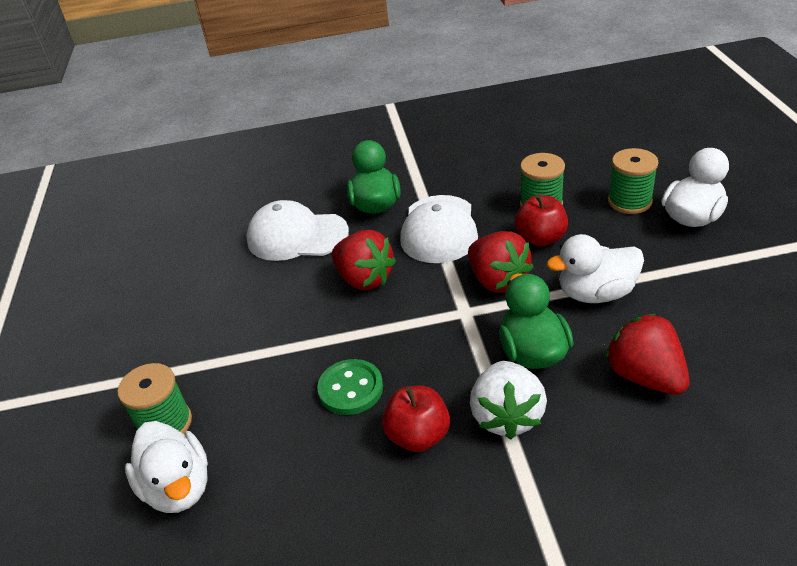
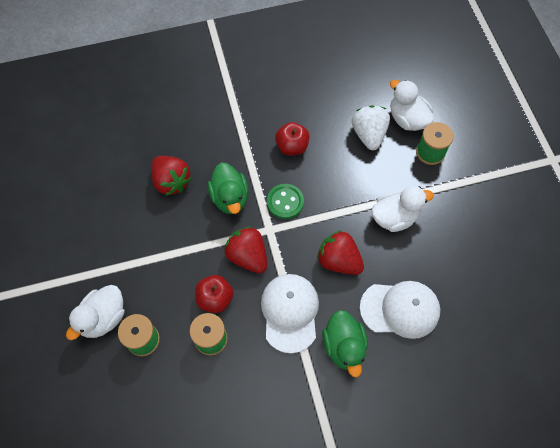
camera: 170 degrees right, 25 degrees up
green button [317,359,383,415] -> green button moved to [267,184,304,219]
white strawberry [470,361,547,439] -> white strawberry moved to [352,105,390,150]
white duck [546,234,644,303] -> white duck moved to [371,186,434,232]

